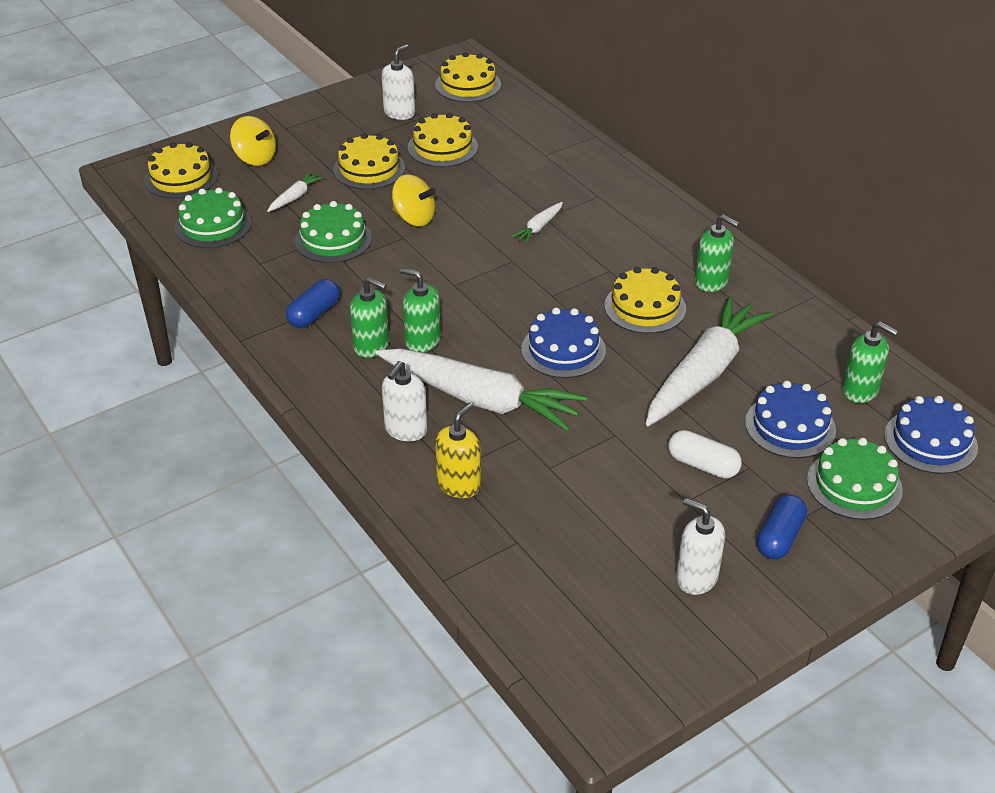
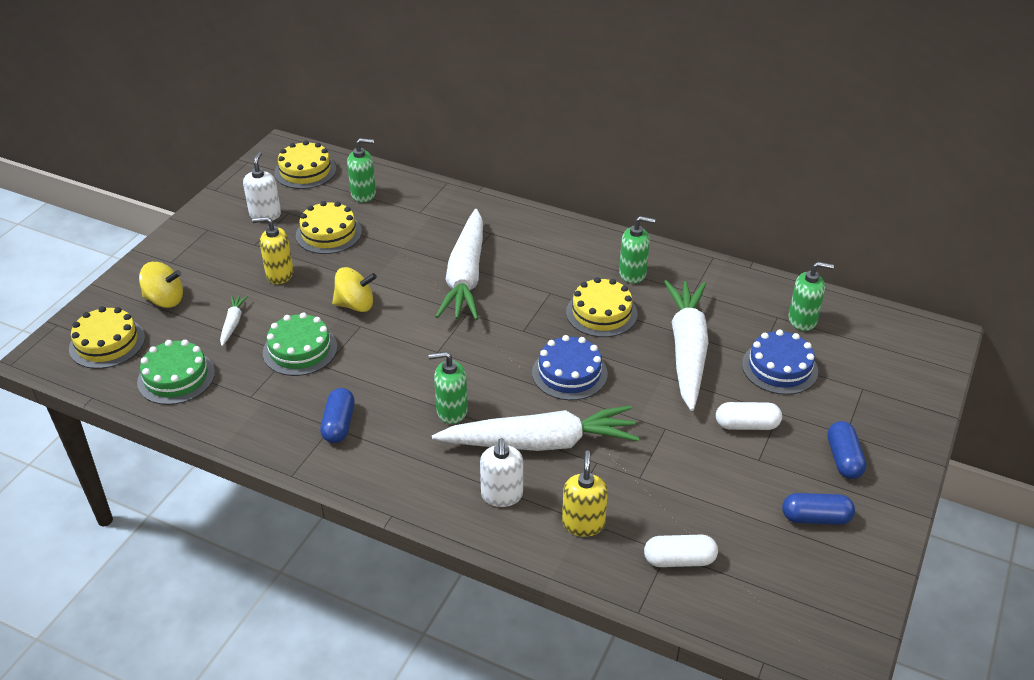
camera: 30 degrees left, 0 degrees up
yellow cake [333,133,405,189] -> yellow soap dispenser [252,217,294,284]
green soap dispenser [350,277,389,358] -> green soap dispenser moved to [347,138,376,202]
white carrot [511,202,563,244] -> white carrot [435,209,483,320], size x2.41
white soap dispenser [676,498,725,595] -> blue capsule [782,493,855,525]
green cake [807,438,903,520] -> none
blue cake [884,396,978,474] -> none
none -> white capsule [644,535,718,567]

